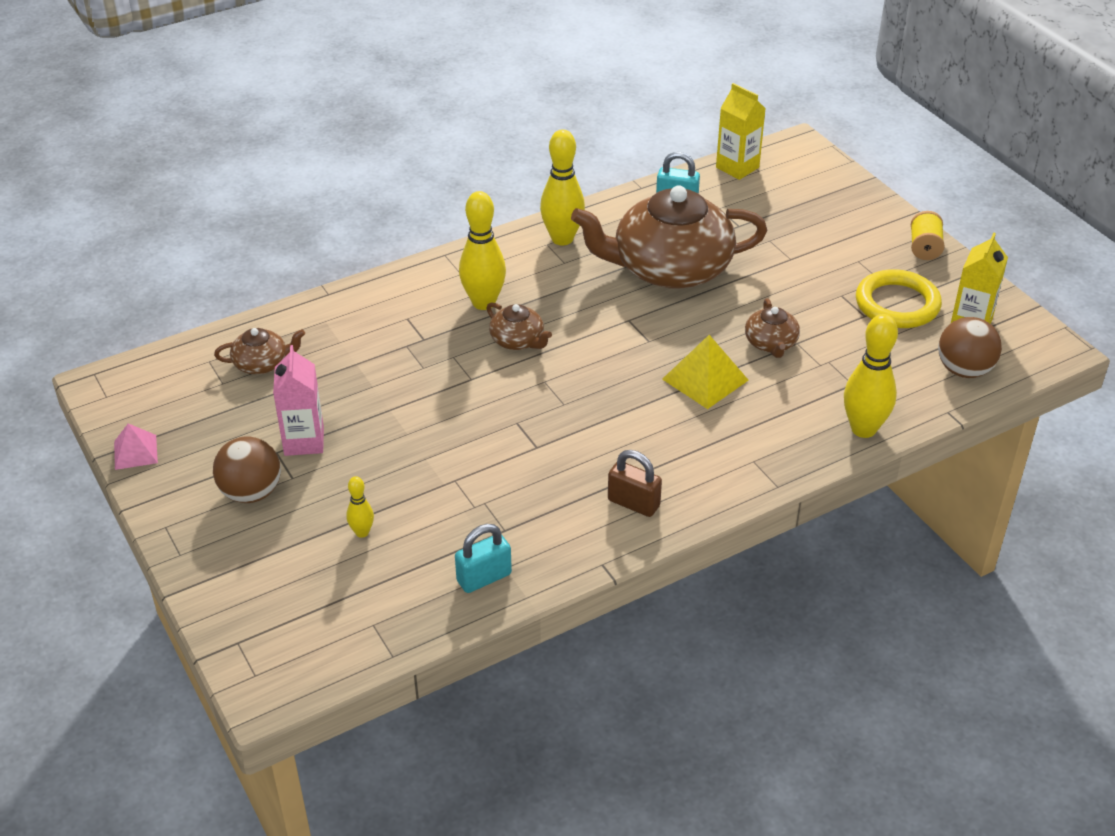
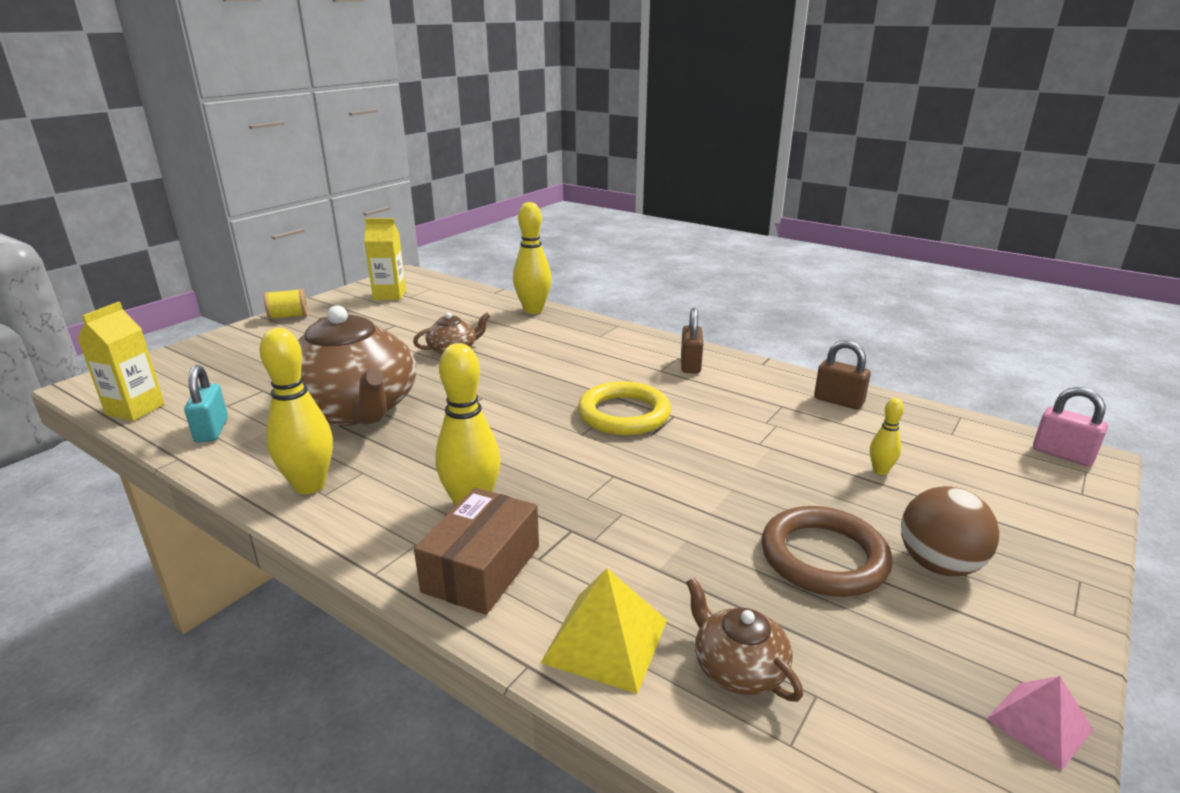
camera: 115 degrees left, 15 degrees down
pink carton [273,345,324,456] -> brown ring [761,506,893,597]
turquoise padlock [455,524,512,593] -> brown padlock [814,340,871,410]
brown teapot [486,302,552,350] -> none
yellow pyramid [662,335,749,409] -> yellow pyramid moved to [541,568,667,694]
yellow ring [856,269,942,328] -> yellow ring moved to [578,381,671,435]
brown ball [938,317,1002,378] -> none
none -> brown box [414,488,539,615]
none -> pink padlock [1033,387,1108,466]

